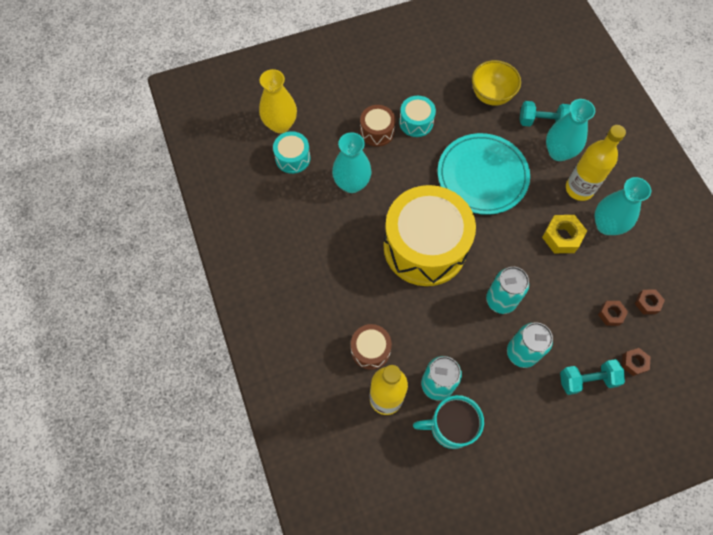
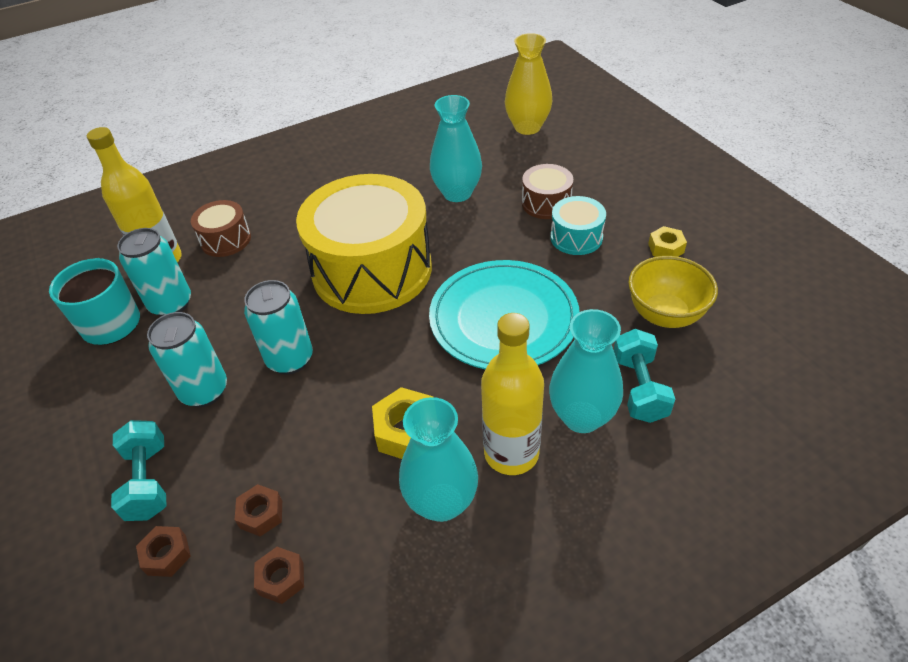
camera: 85 degrees right, 20 degrees down
turquoise drum [273,131,310,174] -> none
none -> yellow nut [648,226,687,257]

